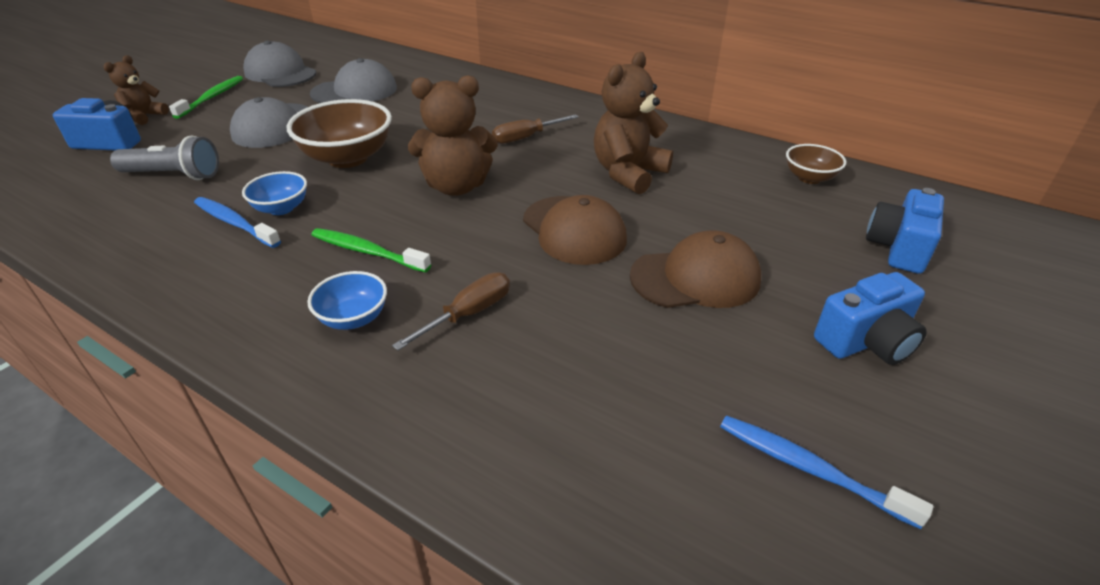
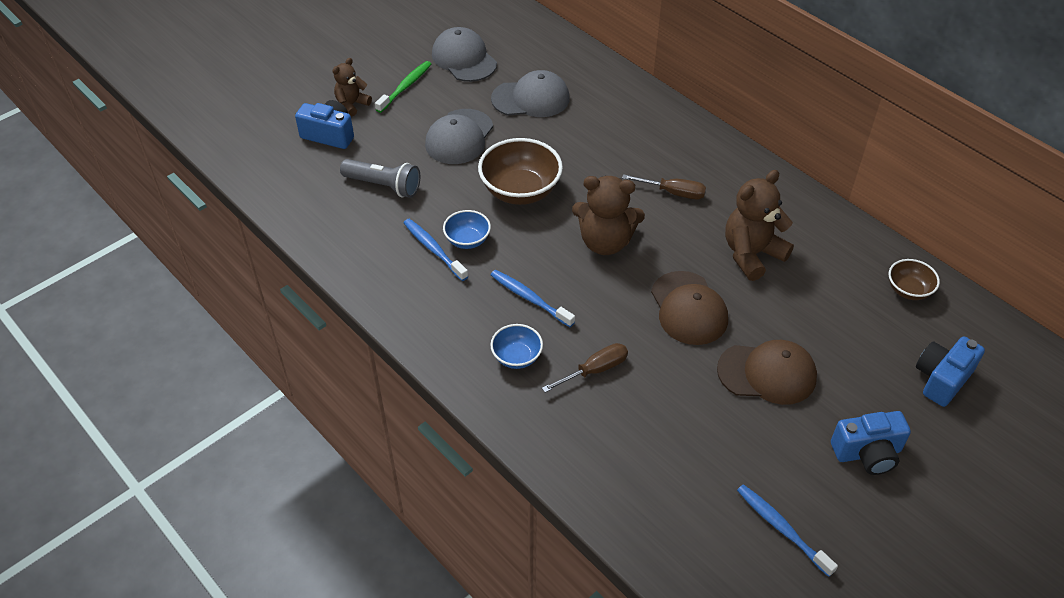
camera: 15 degrees right, 10 degrees up
green toothbrush [312,228,431,273] -> blue toothbrush [491,270,575,327]
brown screwdriver [492,114,579,144] -> brown screwdriver turned 150 degrees counterclockwise [622,174,706,199]

